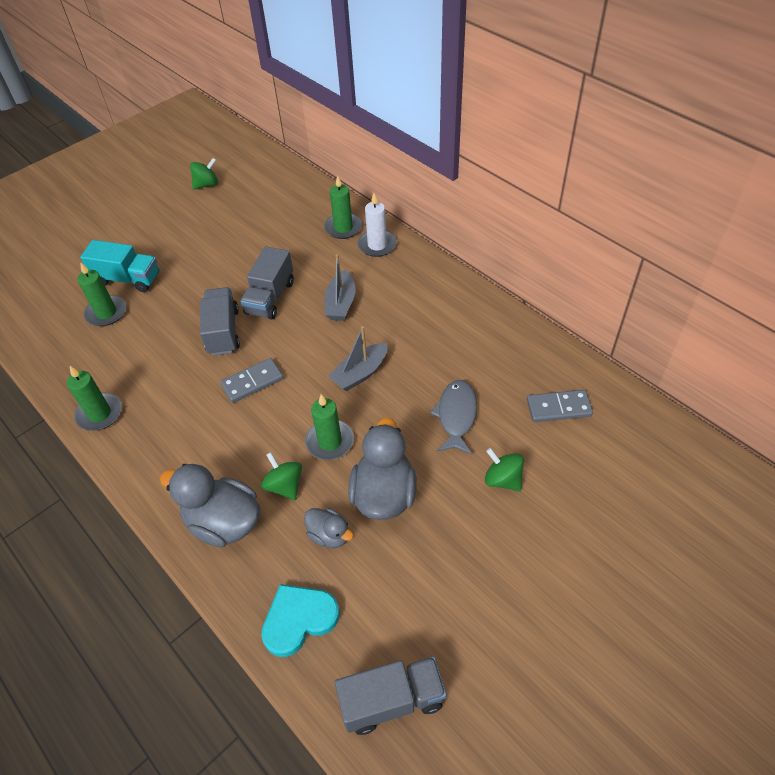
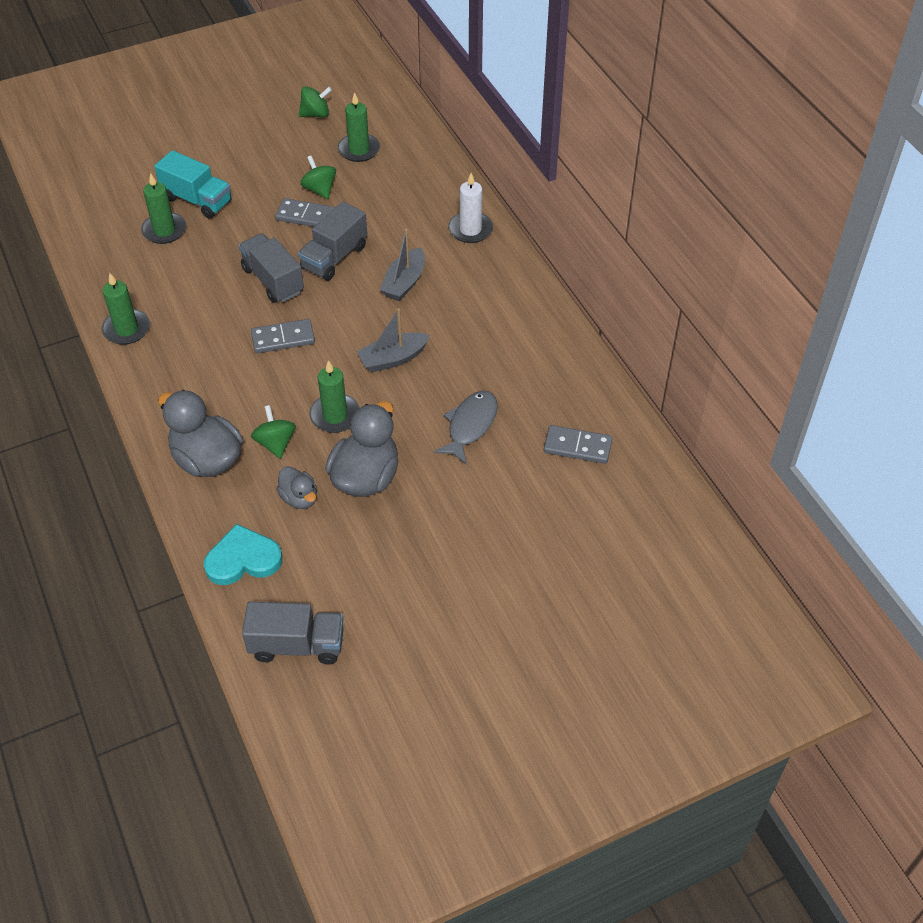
camera: 15 degrees right, 0 degrees up
grey truck [200,287,240,356] -> grey truck turned 45 degrees counterclockwise [239,233,304,303]
green candle [324,175,362,239] -> green candle moved to [338,92,380,162]
green spinning top [485,448,524,491] -> green spinning top moved to [300,156,336,199]
none -> grey domino [275,198,335,227]

